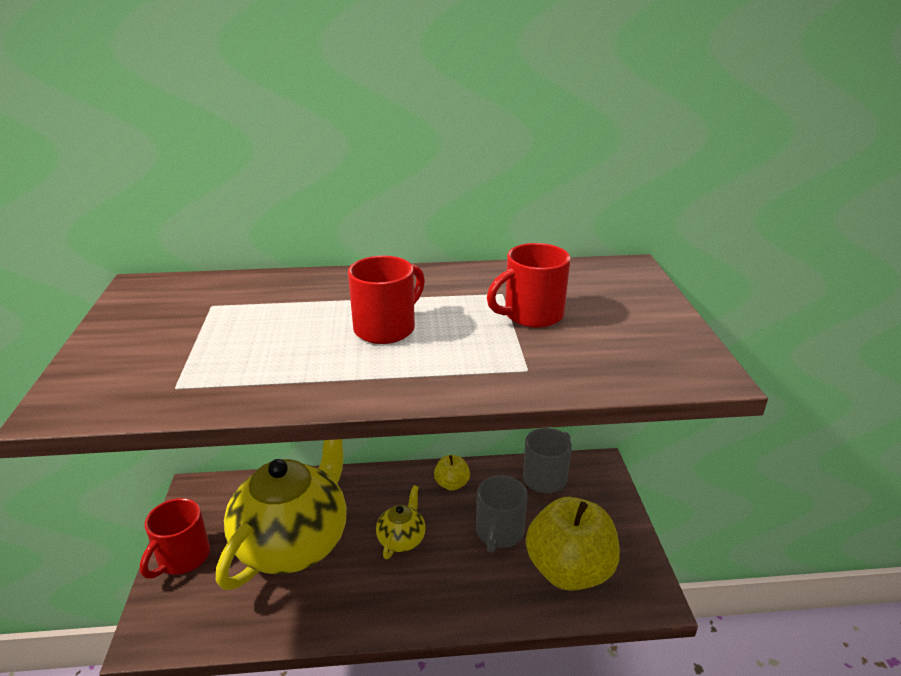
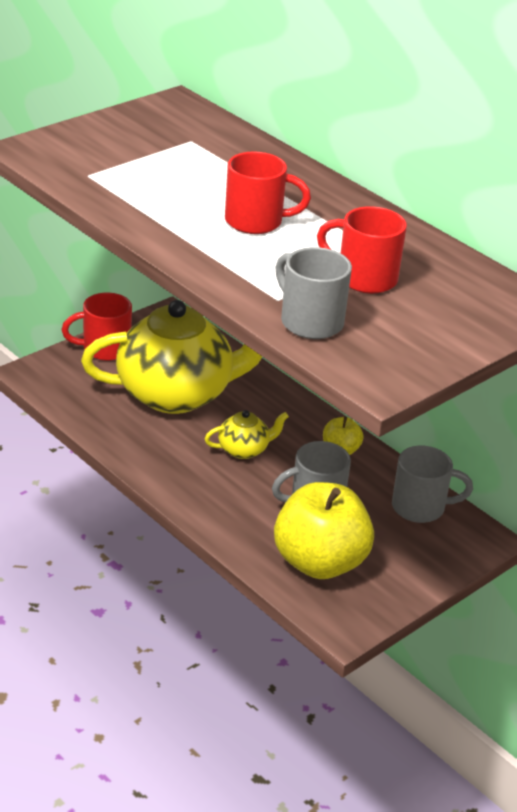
camera: 50 degrees right, 5 degrees up
none -> grey mug [275,247,352,339]

